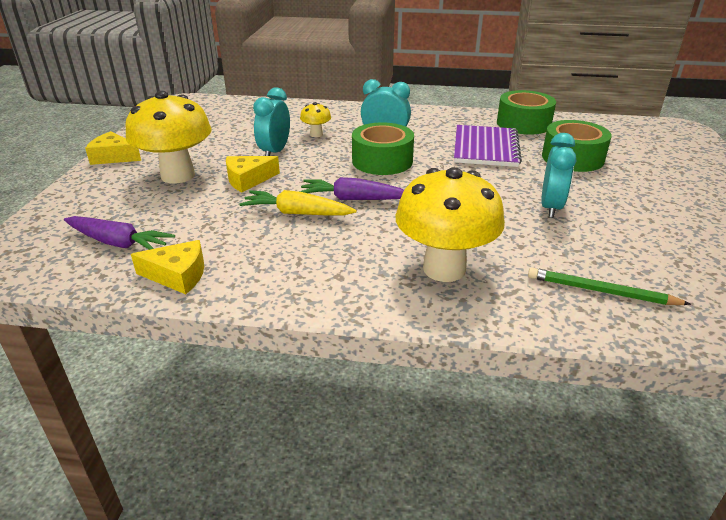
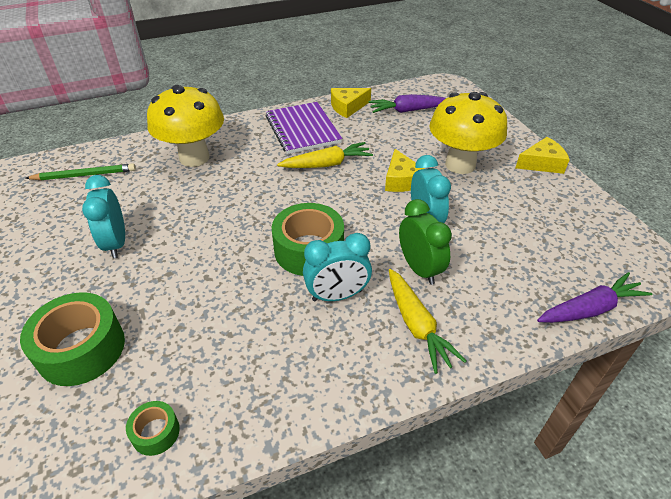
camera: 150 degrees right, 10 degrees up
yellow cheese [226,156,280,192] -> yellow cheese turned 135 degrees clockwise [385,149,424,192]
purple carrot [299,177,404,200] -> purple carrot moved to [537,272,652,323]
yellow mushroom [300,102,331,137] -> green clock [399,199,452,285]
purple notebook [454,125,522,167] -> purple notebook moved to [266,102,342,154]
green tape [497,90,556,135] -> green tape [126,401,180,456], size x0.49
none -> yellow carrot [389,269,466,374]

